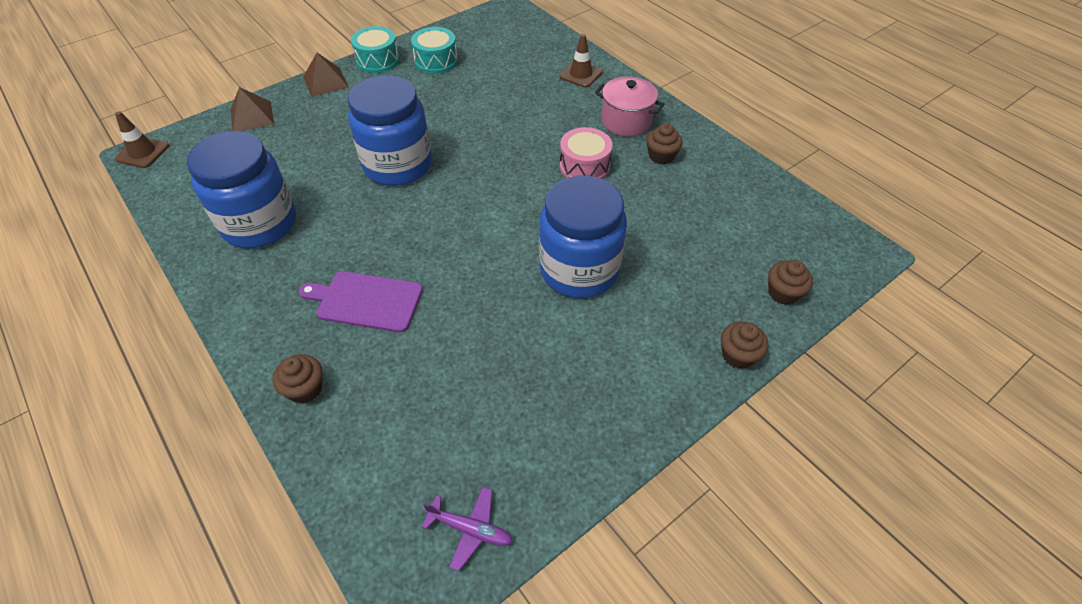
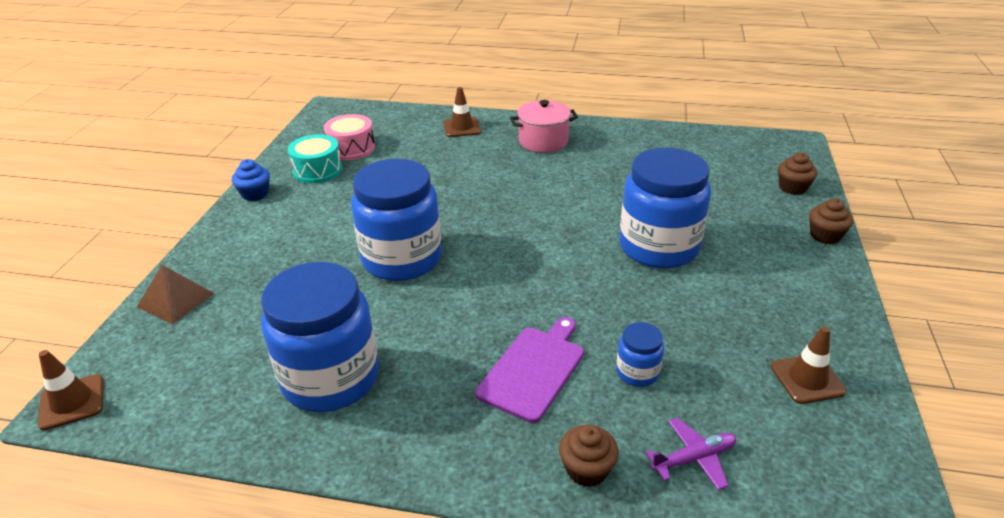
camera: 40 degrees left, 15 degrees down
purple cutting board [299,271,423,333] -> purple cutting board turned 150 degrees clockwise [475,317,584,423]
brown pyramid [303,53,349,97] -> none
turquoise drum [351,26,400,73] -> blue cupcake [232,159,270,201]
purple plane [422,487,513,571] -> purple plane moved to [646,418,736,490]
pink drum [560,127,612,179] -> pink drum moved to [324,114,375,160]
brown cupcake [646,123,683,165] -> none
none -> blue jar [616,322,664,387]
none -> brown traffic cone [771,326,847,404]

